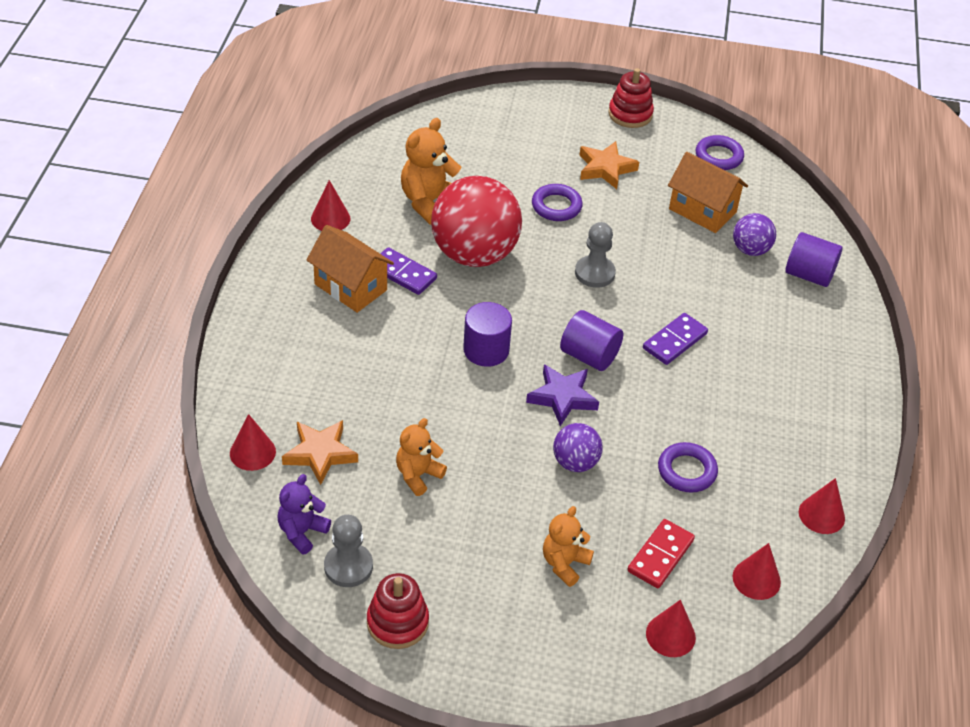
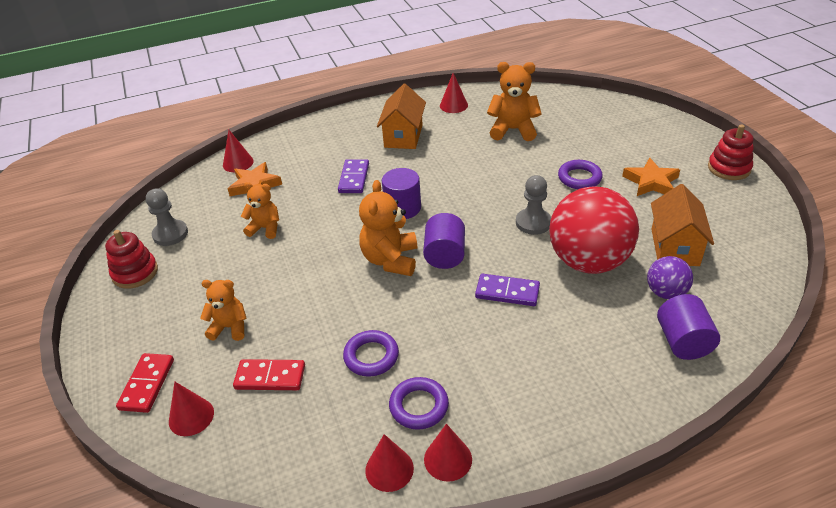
camera: 65 degrees right, 5 degrees down
purple teddy bear [278,474,331,555] -> none
purple domino [380,247,437,295] -> purple domino moved to [338,159,369,193]
red ball [431,176,522,267] -> red ball moved to [549,187,639,274]
purple star [526,364,599,426] -> orange teddy bear [359,180,417,276]
purple ball [553,423,603,472] -> none
purple ring [696,135,744,170] -> purple ring moved to [389,377,449,430]
red cone [733,543,781,600] -> red cone moved to [424,424,472,482]
none -> red domino [116,353,174,413]

